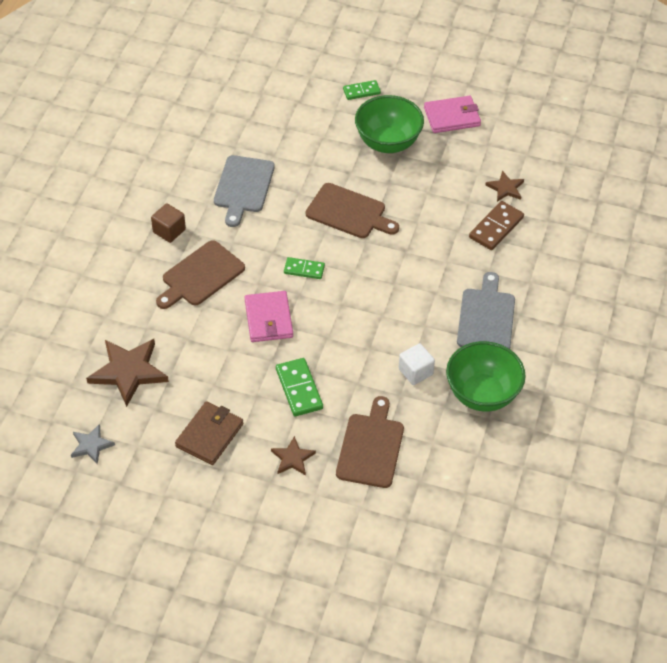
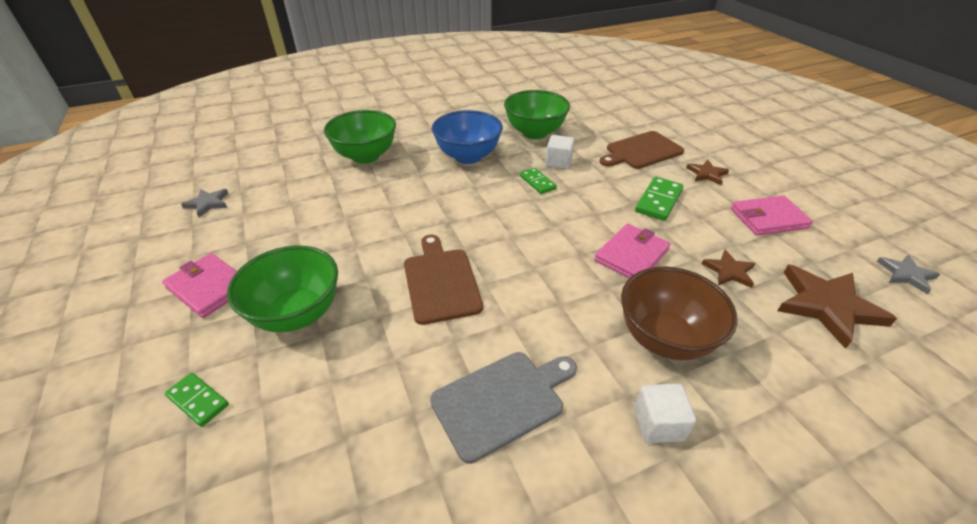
camera: 130 degrees left, 10 degrees down
brown cube [151,203,186,243] -> white cube [634,384,696,443]
brown cutting board [156,240,245,309] -> brown bowl [621,267,737,360]
brown wallet [175,401,243,465] -> pink wallet [731,195,813,235]
green domino [284,257,325,279] -> green domino moved to [520,168,557,194]
grey cutting board [457,272,515,349] -> blue bowl [432,110,503,164]
brown domino [469,201,524,250] -> none
brown star [485,171,524,202] -> brown star moved to [702,250,755,288]
none -> grey star [181,189,228,217]
none -> green bowl [324,110,396,164]

